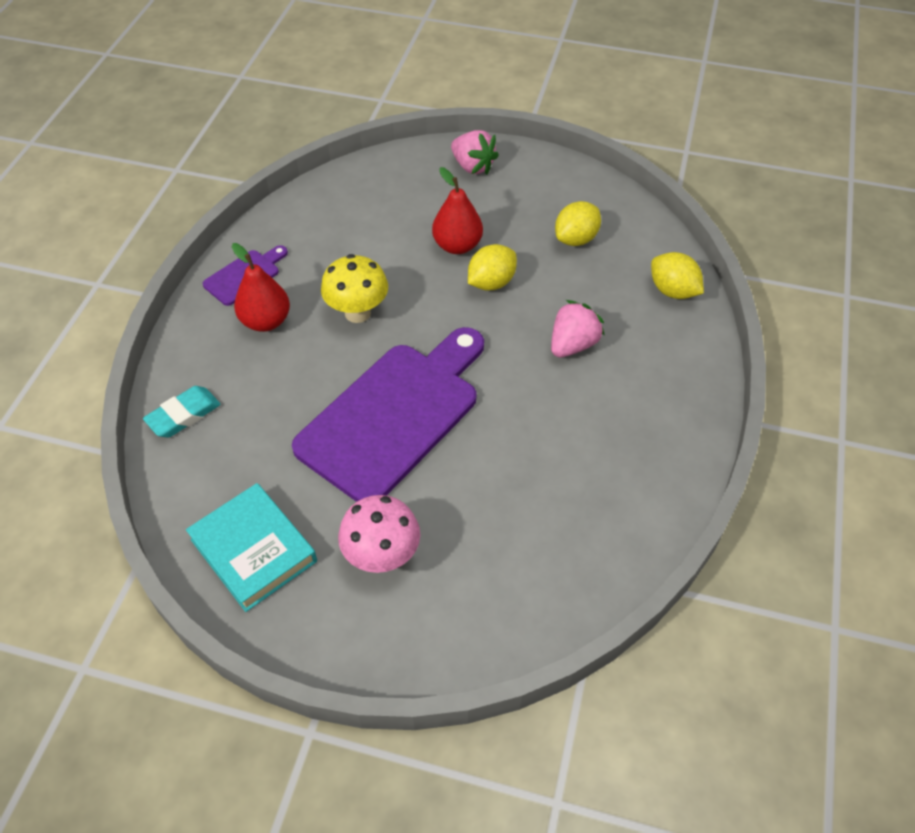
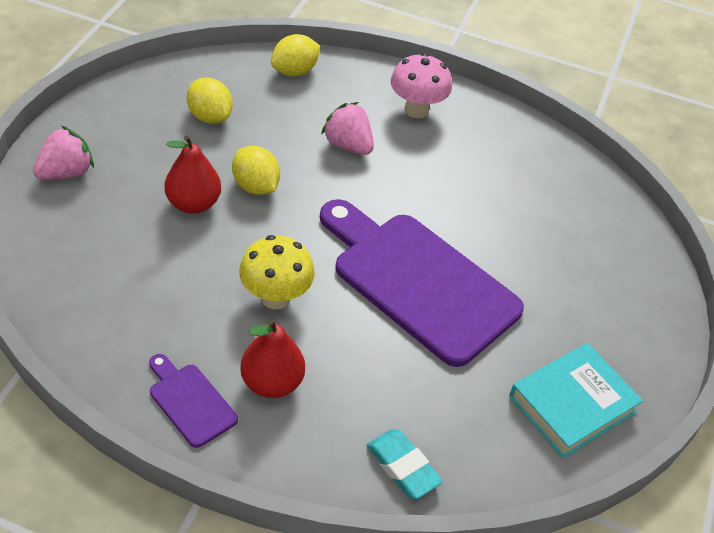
camera: 90 degrees left, 5 degrees down
pink mushroom [338,495,420,573] -> pink mushroom moved to [391,53,452,118]

